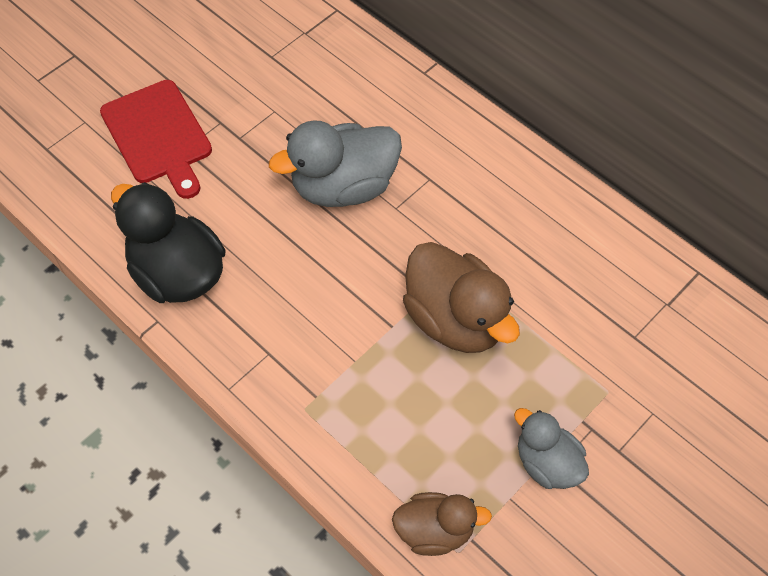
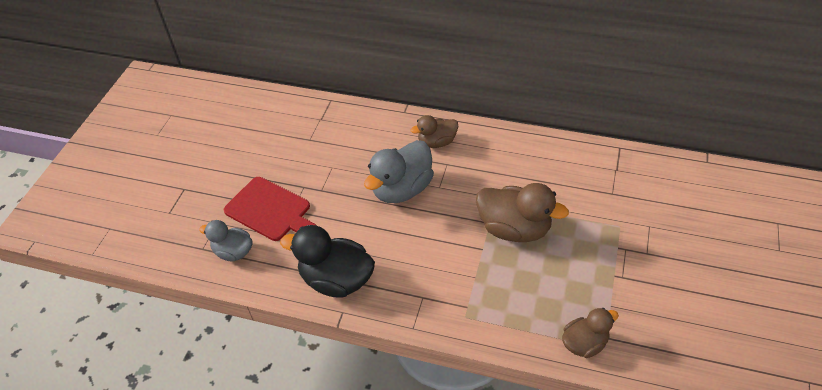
camera: 25 degrees left, 10 degrees down
grey duck [514,408,589,489] -> grey duck moved to [199,220,253,261]
none -> brown duck [411,115,458,148]

